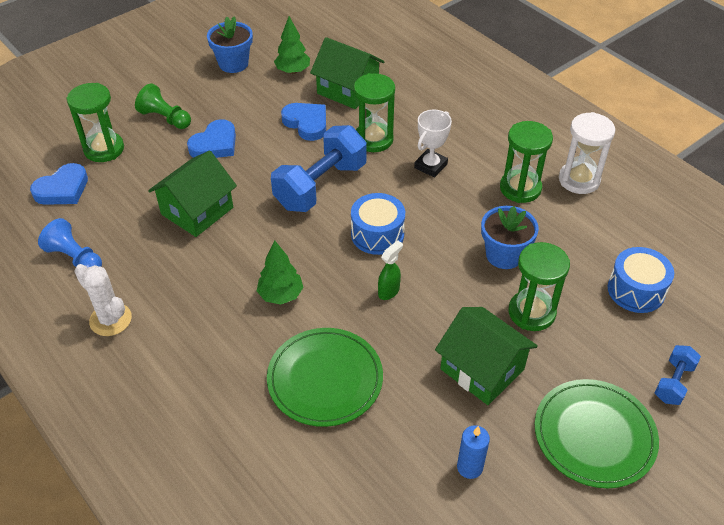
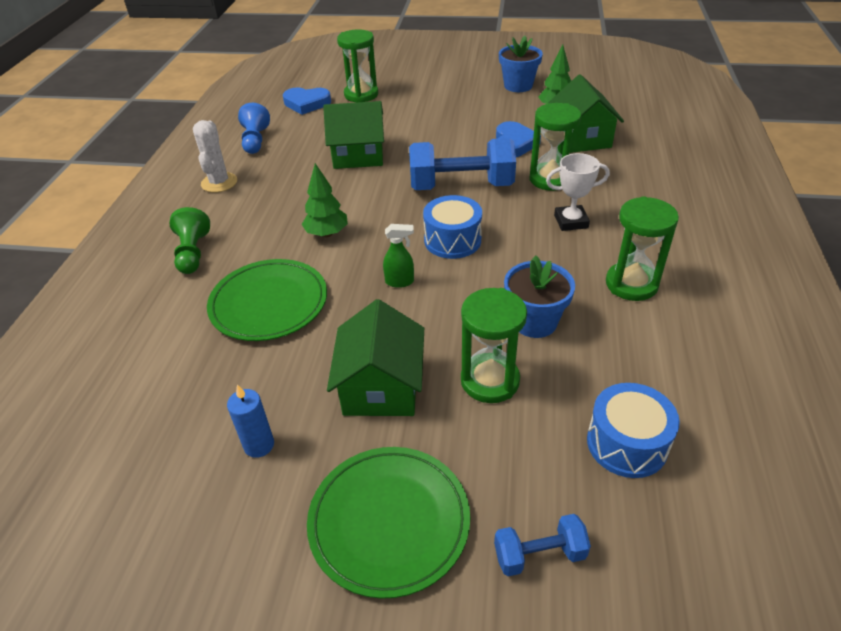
camera: 50 degrees right, 5 degrees down
green pawn [135,83,191,129] -> green pawn moved to [169,207,210,274]
blue heart [187,119,236,158] -> none
white hourglass [559,112,615,194] -> none

